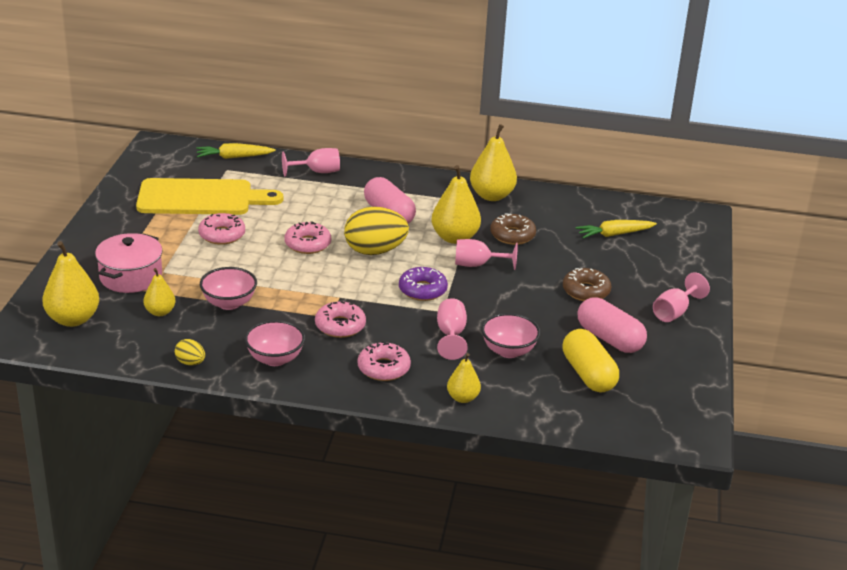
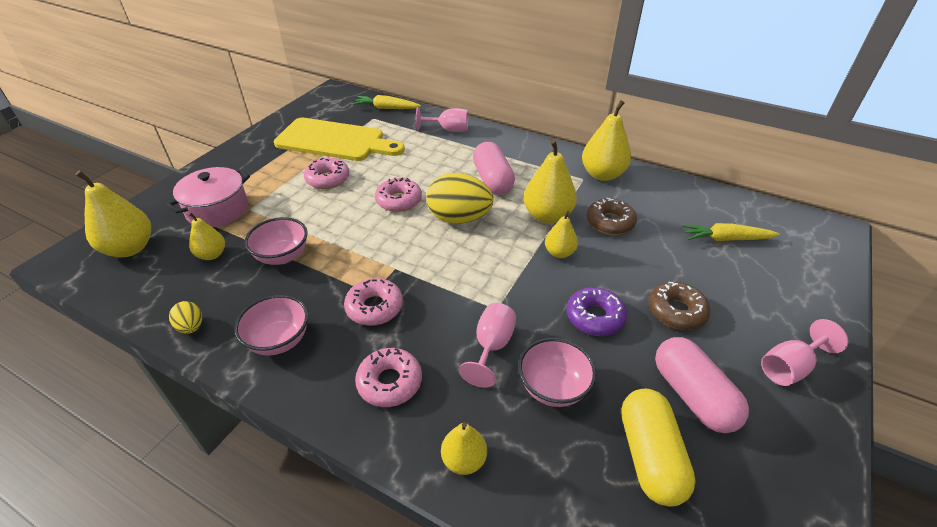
camera: 20 degrees right, 10 degrees up
purple donut [399,267,448,301] -> purple donut moved to [567,287,627,336]
pink goblet [455,239,518,270] -> yellow pear [545,211,578,258]

